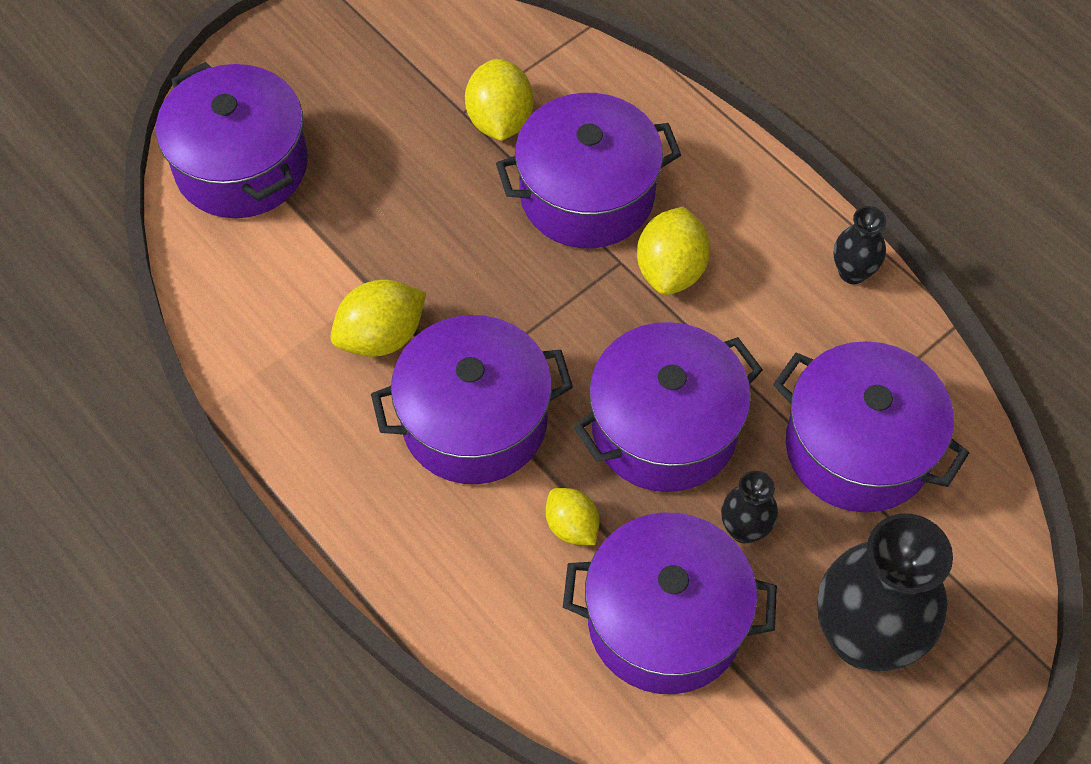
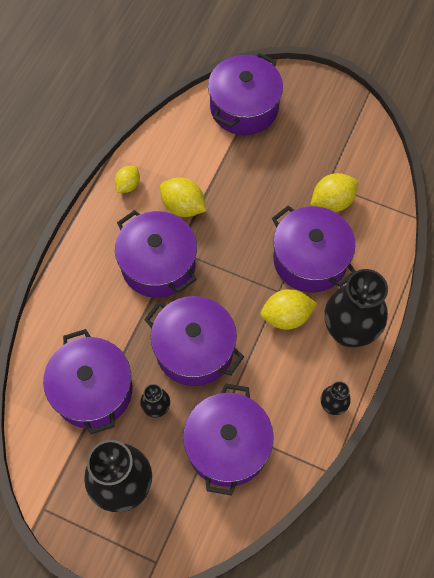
camera: 65 degrees right, 5 degrees up
yellow lemon [546,488,599,545] -> yellow lemon moved to [115,166,140,193]
none -> black vase [325,269,388,347]

